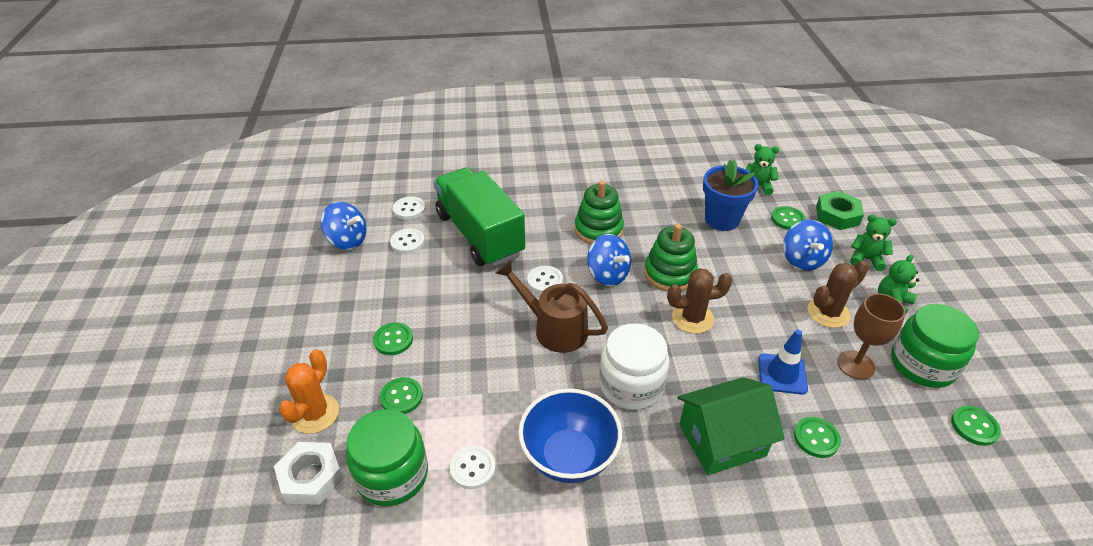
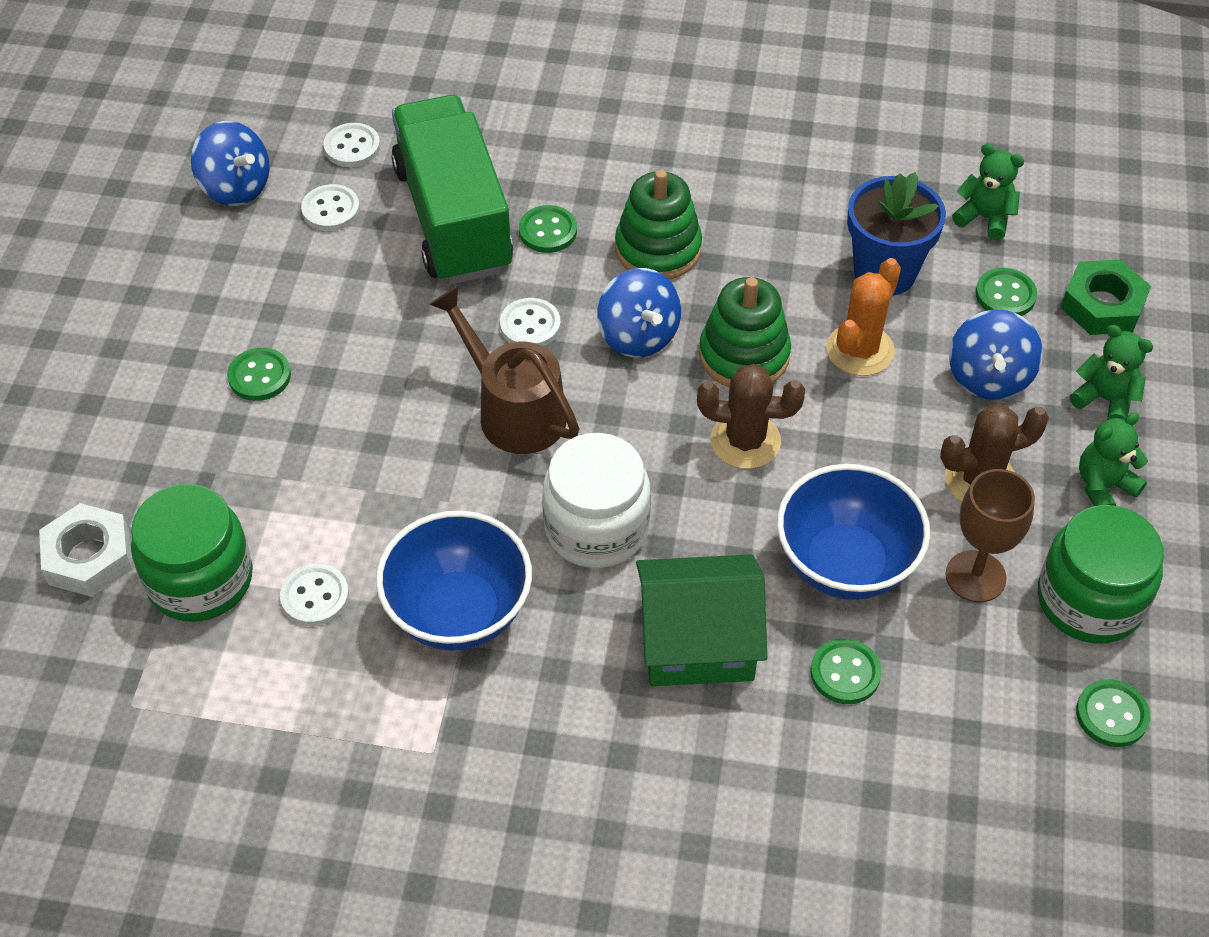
camera: 15 degrees right, 10 degrees up
orange cactus [279,349,339,434] -> orange cactus moved to [826,258,901,376]
green button [380,377,423,414] -> green button moved to [519,205,577,253]
blue traffic cone [758,330,808,395] -> blue bowl [777,464,930,600]

